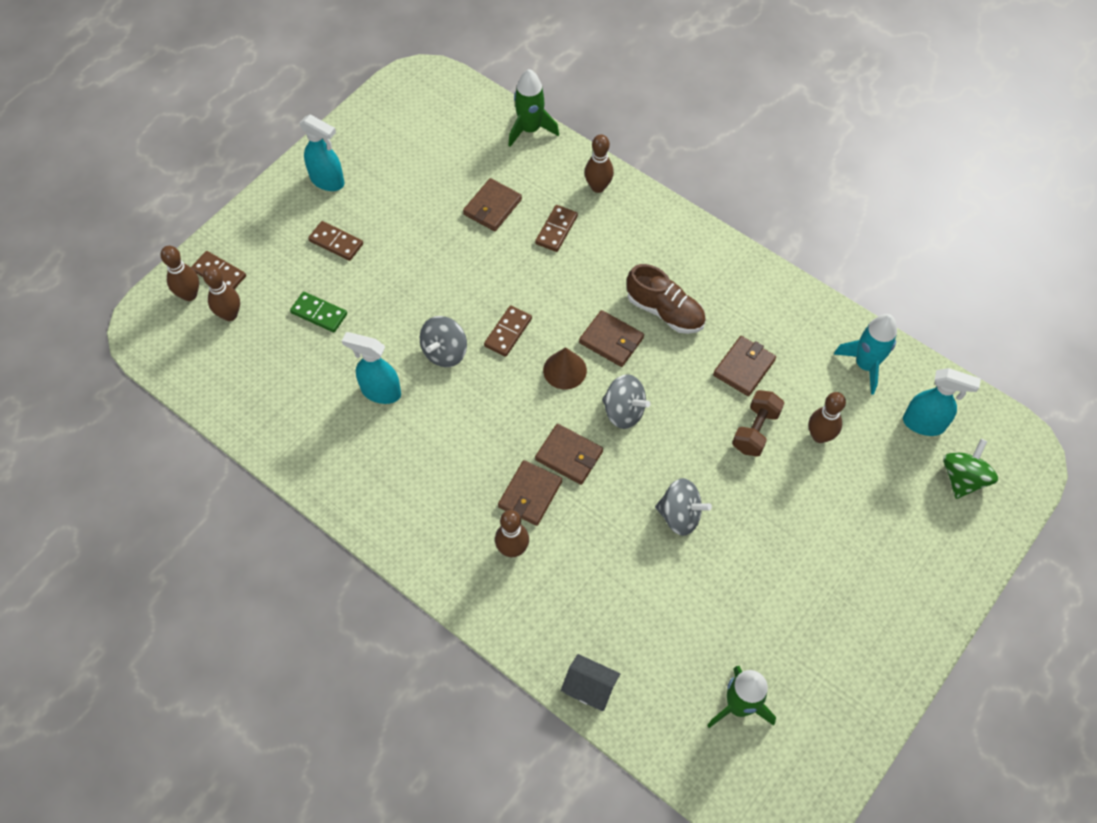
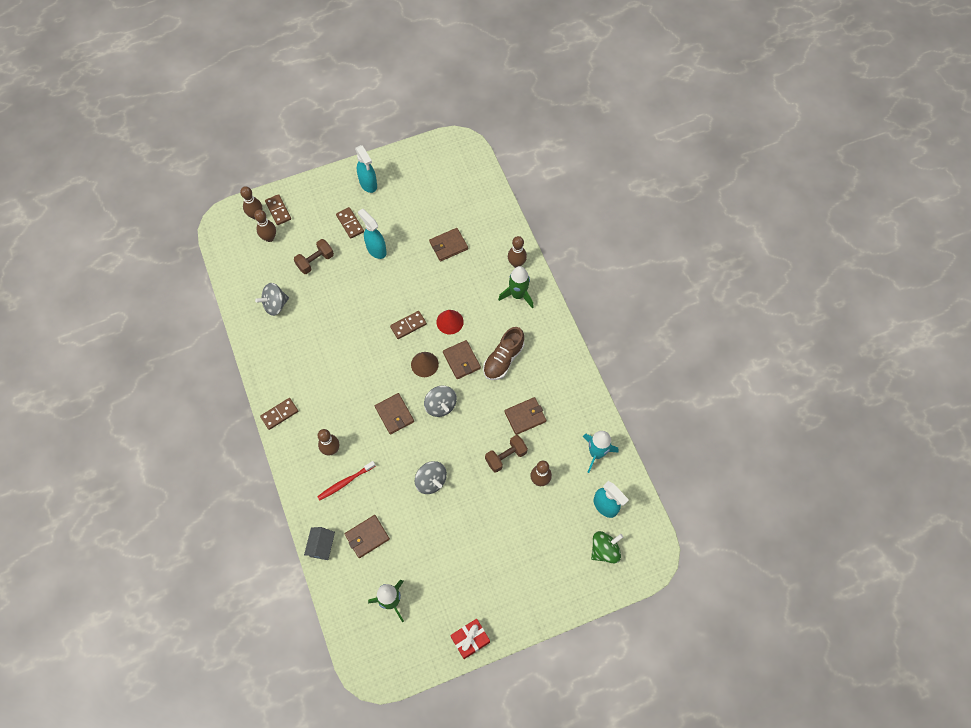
camera: 30 degrees right, 5 degrees up
green domino [290,292,347,332] -> brown dumbbell [294,239,334,274]
turquoise spray bottle [342,332,401,404] -> turquoise spray bottle moved to [358,208,387,259]
grey spinning top [420,316,467,367] -> grey spinning top moved to [255,283,289,316]
brown wallet [498,460,562,526] -> brown wallet moved to [345,515,390,558]
green rocket [508,69,559,147] -> green rocket moved to [498,266,534,309]
brown domino [535,205,578,252] -> brown domino moved to [260,398,298,430]
grey house [561,654,620,711] -> grey house turned 45 degrees clockwise [304,527,335,560]
brown shoe [627,264,706,334] -> brown shoe turned 60 degrees clockwise [483,327,524,380]
none -> red toothbrush [317,461,376,501]
none -> red cone [436,310,464,334]
none -> red gift [450,619,490,659]

